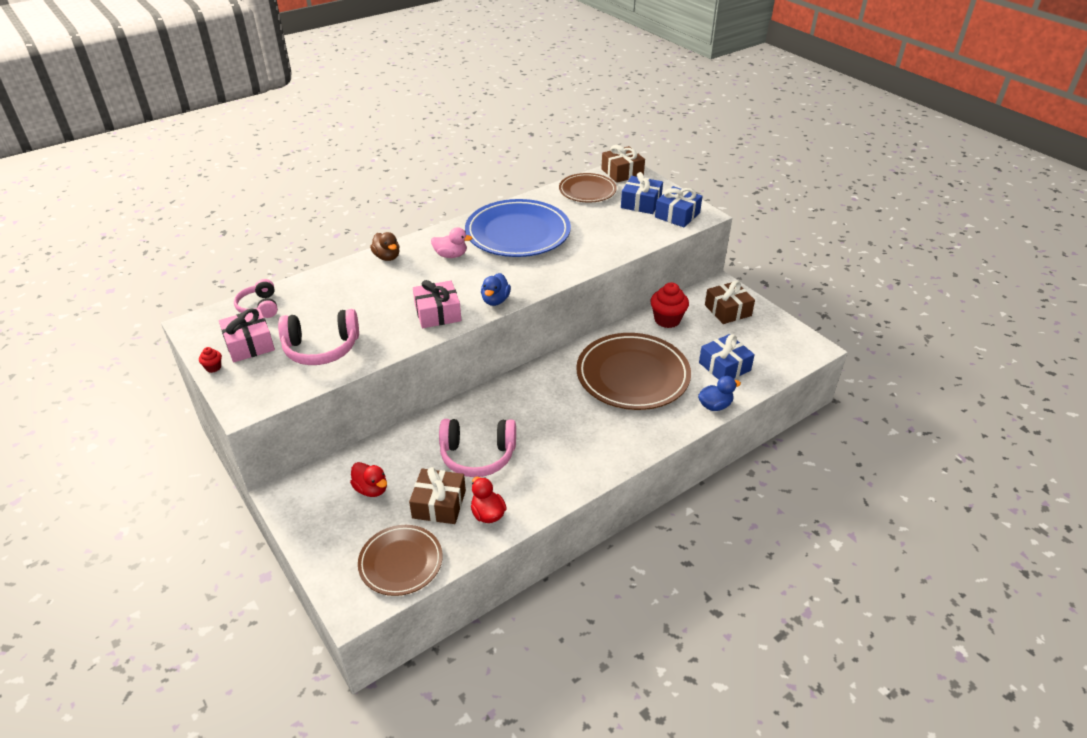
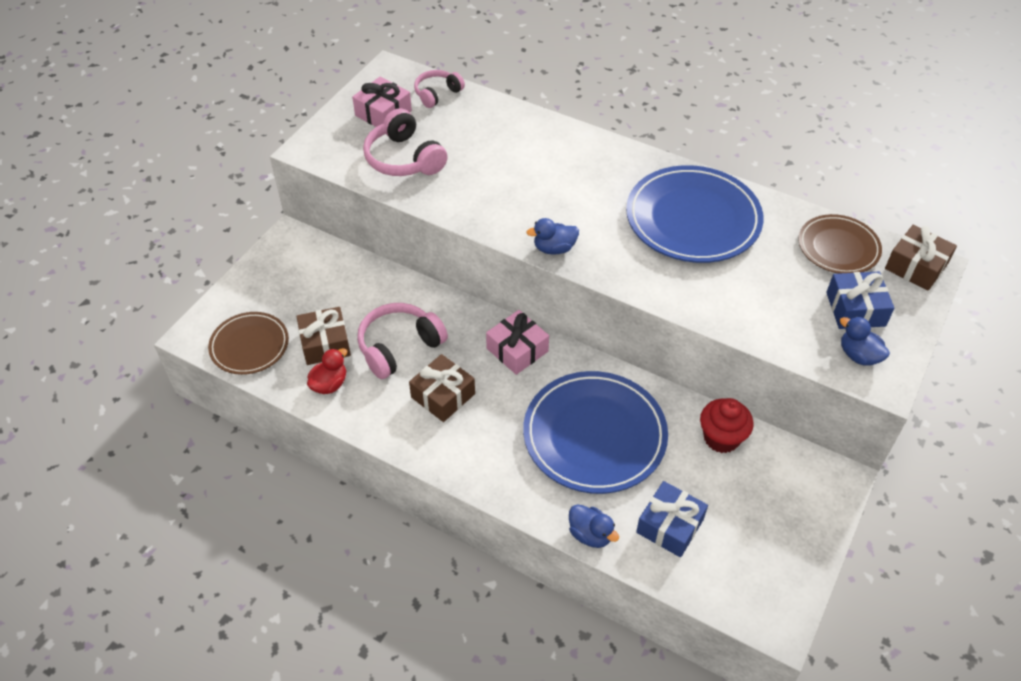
camera: 65 degrees right, 10 degrees up
red cupcake [199,347,222,373] -> none
red duck [350,462,387,497] -> none
brown duck [370,232,400,261] -> none
pink gift [413,280,461,328] -> pink gift moved to [486,310,549,375]
pink duck [431,227,472,258] -> none
pink headphones [439,419,516,477] -> pink headphones turned 75 degrees clockwise [357,303,448,379]
brown plate [576,333,691,410] -> blue plate [523,371,668,494]
blue gift [655,186,702,227] -> blue duck [840,316,890,366]
brown gift [705,280,755,324] -> brown gift moved to [409,354,475,422]

